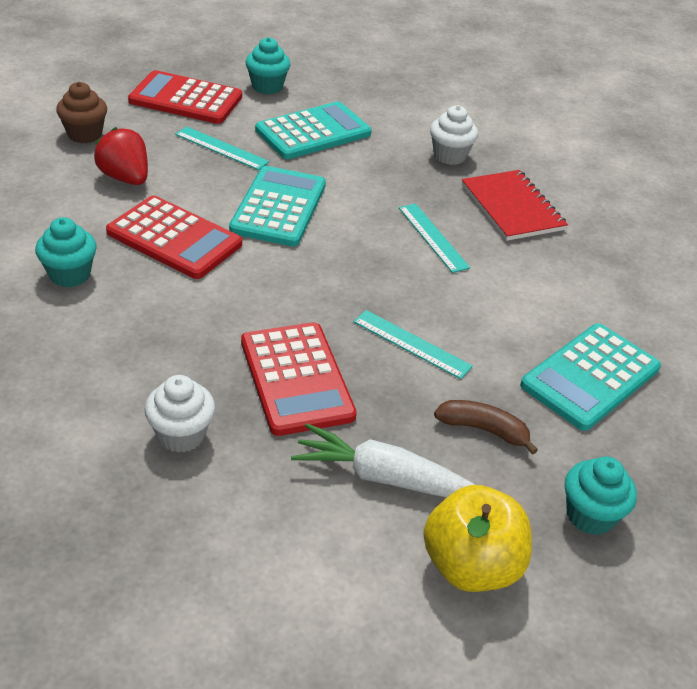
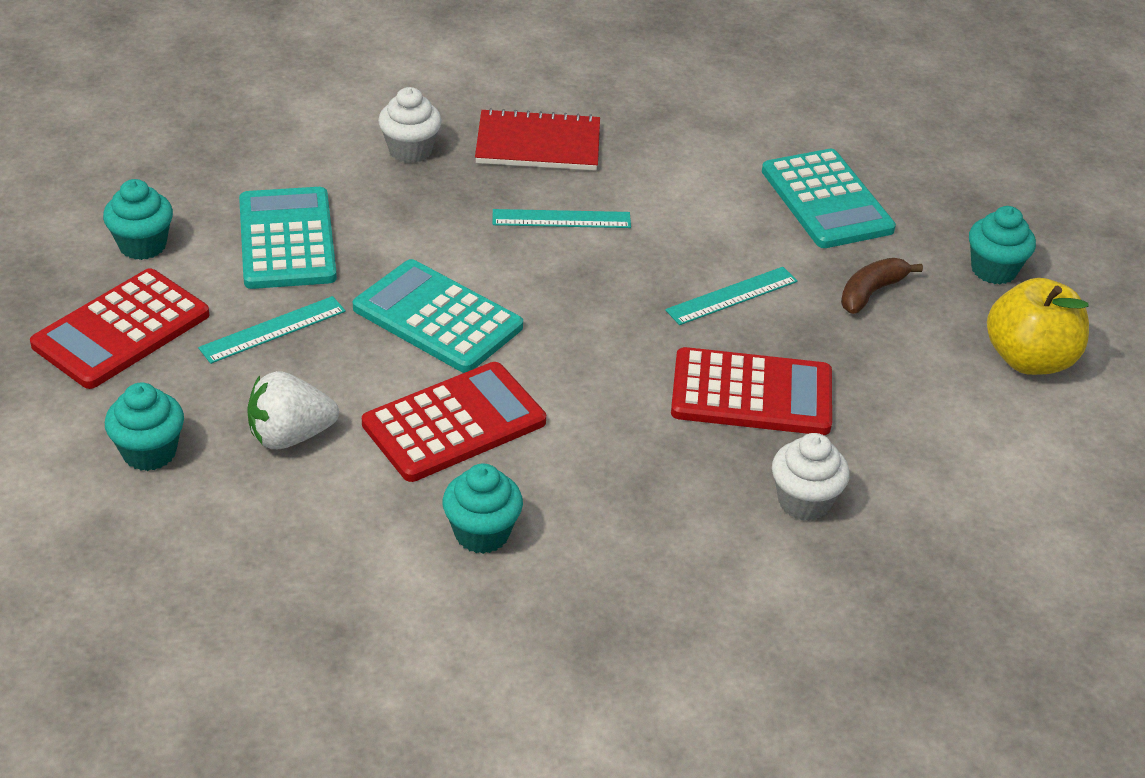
camera: 65 degrees left, 0 degrees up
brown cupcake [56,82,107,143] -> turquoise cupcake [105,383,184,471]
red strawberry [94,127,148,185] -> white strawberry [247,371,339,449]
white carrot [291,423,475,497] -> none

